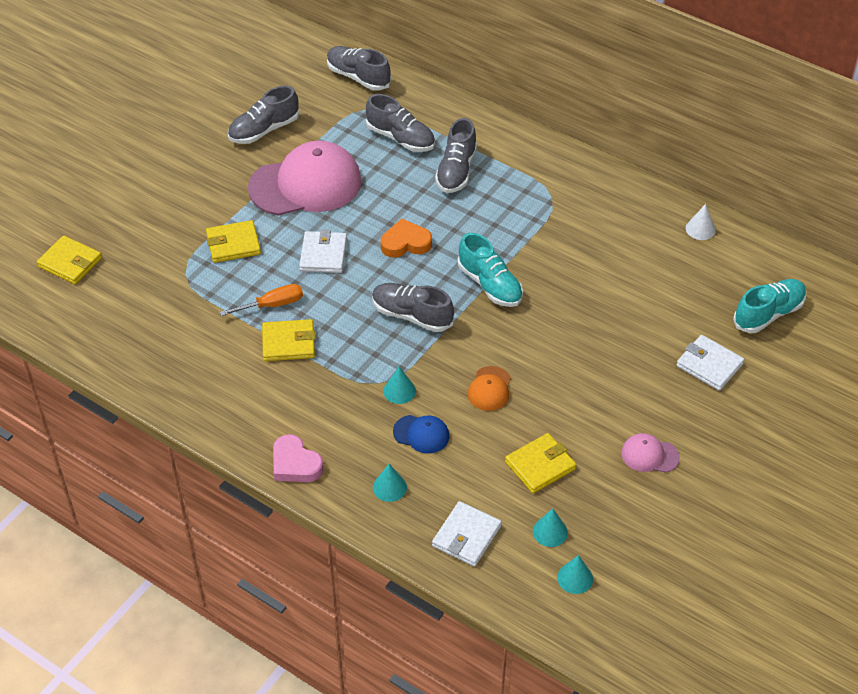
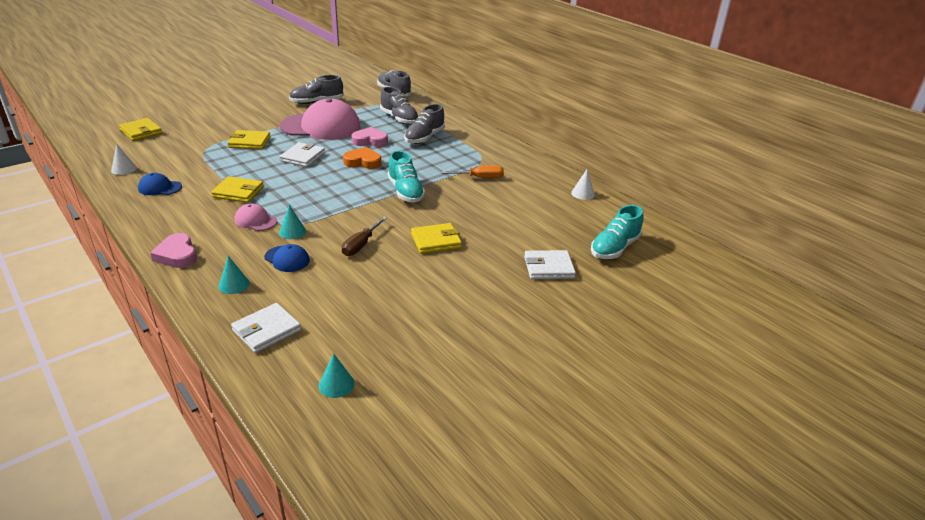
camera: 15 degrees right, 15 degrees down
orange screwdriver [220,284,303,316] -> orange screwdriver moved to [441,166,504,178]
grey shoe [372,283,454,332] -> none
orange cap [468,366,511,411] -> brown screwdriver [342,216,387,256]
yellow wallet [505,433,576,493] -> yellow wallet moved to [411,223,462,254]
turquoise cone [533,508,568,547] -> none
pink cap [621,433,680,473] -> pink cap moved to [234,203,277,231]
white wallet [677,335,744,391] -> white wallet turned 60 degrees counterclockwise [524,250,576,279]
turquoise shoe [733,279,806,333] -> turquoise shoe turned 150 degrees clockwise [591,205,644,259]
none -> white cone [111,144,137,175]
none -> blue cap [138,173,182,195]
none -> pink heart [351,127,388,147]

